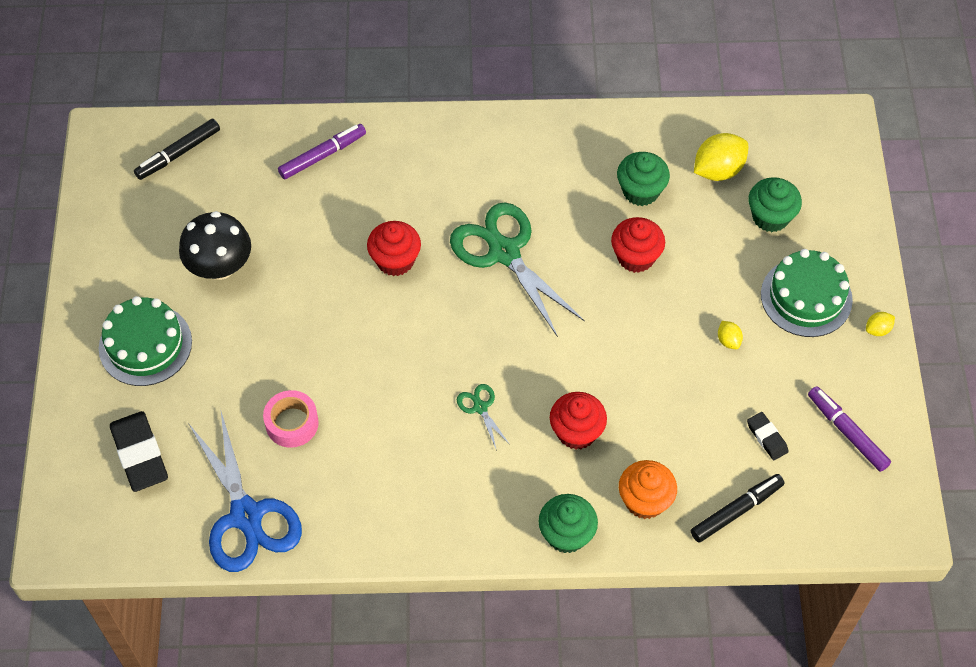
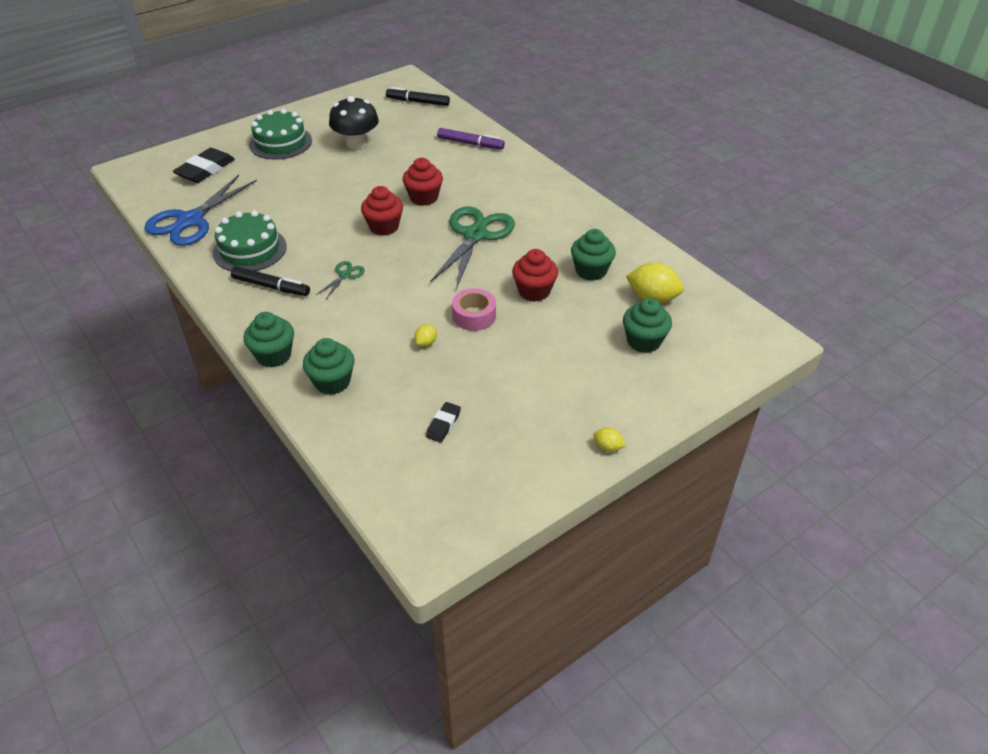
camera: 55 degrees right, 15 degrees down
pink tape [263,390,319,448] -> pink tape moved to [452,288,496,331]
red cupcake [550,392,607,450] -> red cupcake moved to [361,186,403,236]
orange cupcake [619,460,677,519] -> green cupcake [303,338,355,395]
black marker [691,474,785,543] -> black marker moved to [231,266,310,296]
yellow lemon [718,321,743,349] -> yellow lemon moved to [414,324,437,347]
green cake [761,249,853,337] -> green cake moved to [213,210,287,271]
purple marker [808,386,891,472] -> none

